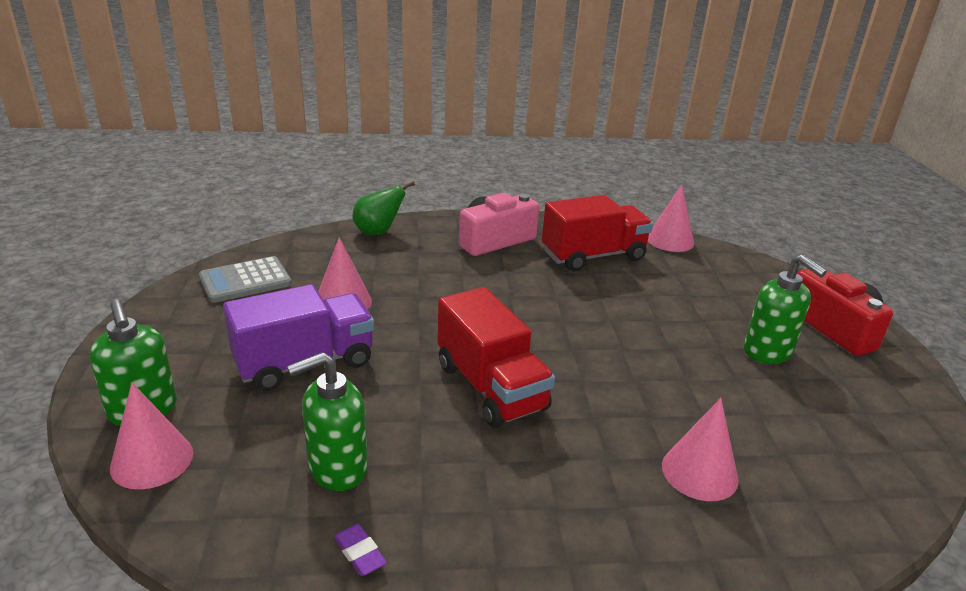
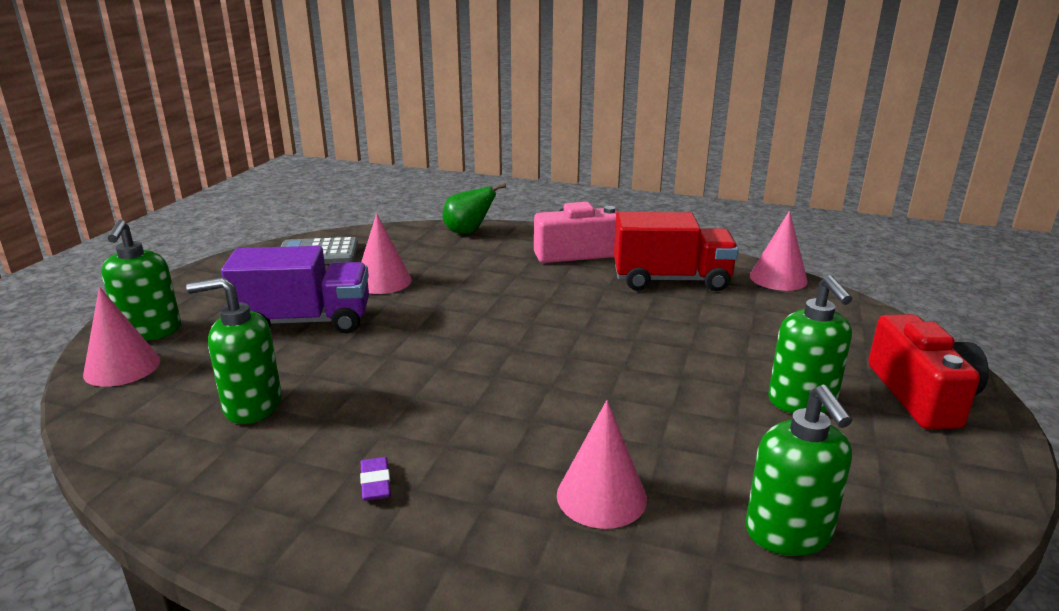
camera: 25 degrees right, 5 degrees down
purple eraser [334,524,387,576] -> purple eraser moved to [360,457,391,501]
red truck [437,287,555,428] -> none
none -> green soap dispenser [746,385,852,556]

